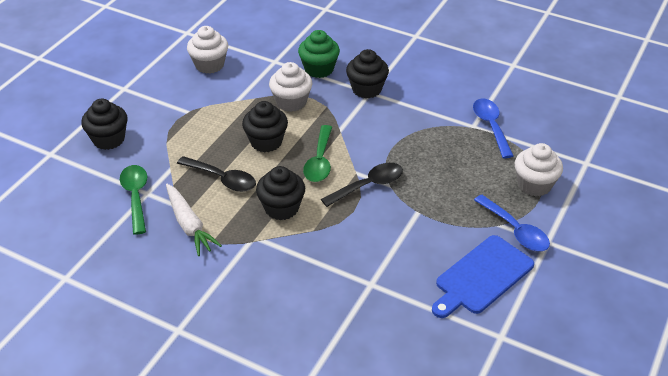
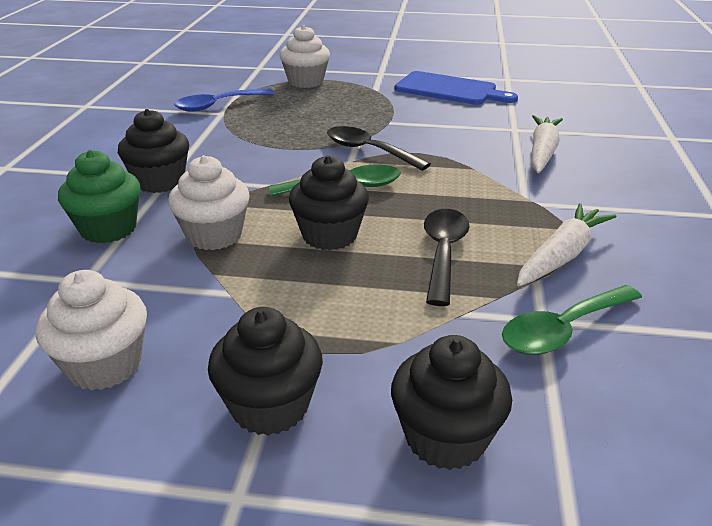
camera: 110 degrees left, 10 degrees down
black cupcake [256,166,305,220] -> black cupcake moved to [208,307,323,436]
blue spoon [474,195,550,251] -> none
none -> white carrot [532,115,563,173]

